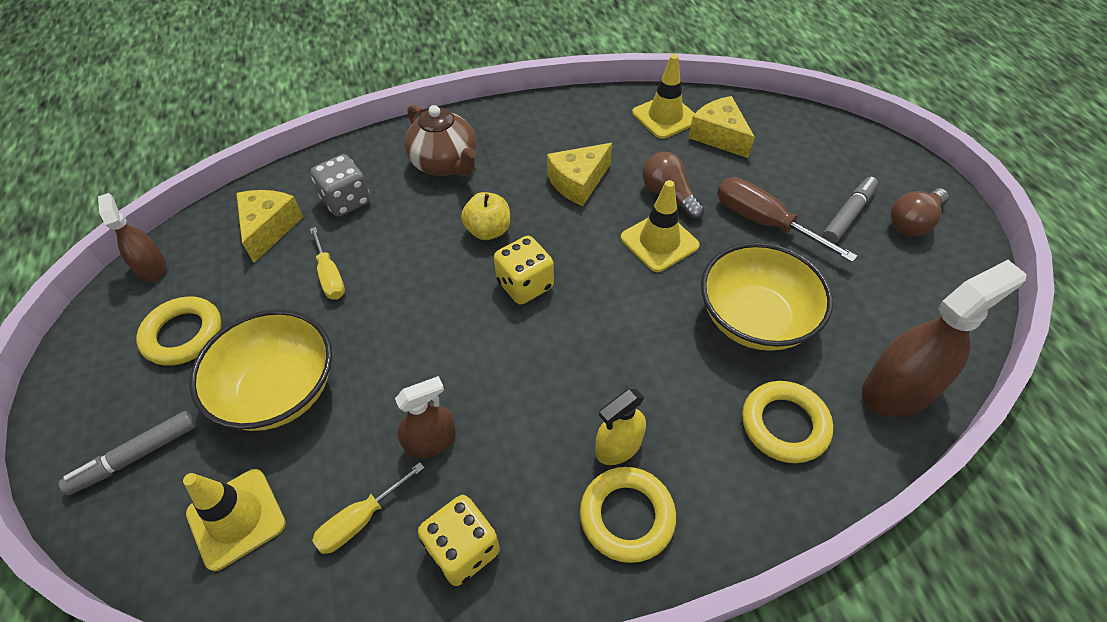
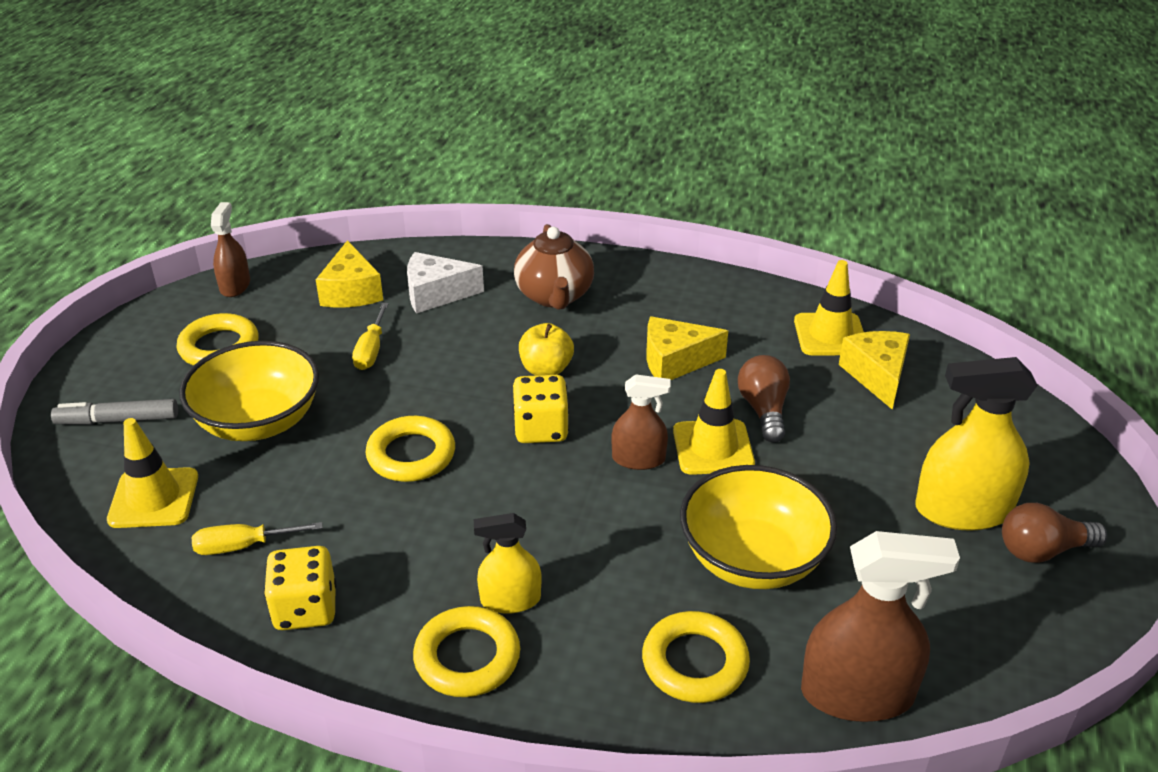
camera: 30 degrees right, 15 degrees down
yellow cheese [236,190,303,263] -> yellow cheese turned 135 degrees clockwise [316,240,383,307]
grey dice [311,154,370,217] -> white cheese [407,252,484,314]
brown spray bottle [395,376,456,459] -> brown spray bottle moved to [611,374,671,470]
brown screwdriver [717,178,857,262] -> none
grey marker [822,177,878,243] -> yellow spray bottle [915,357,1038,531]
none -> yellow ring [365,416,455,482]

